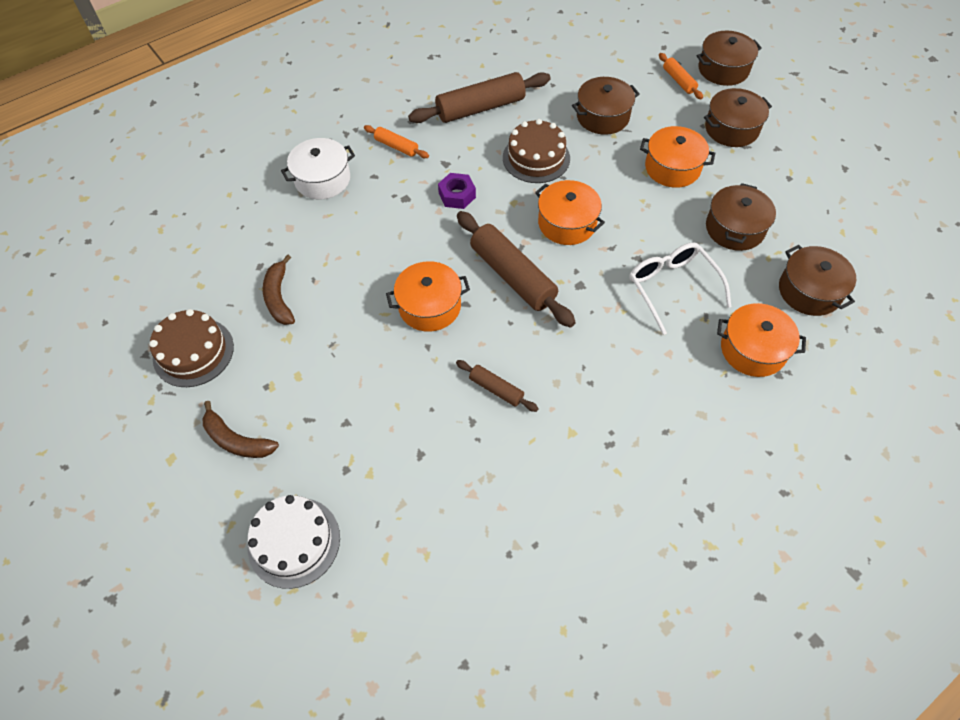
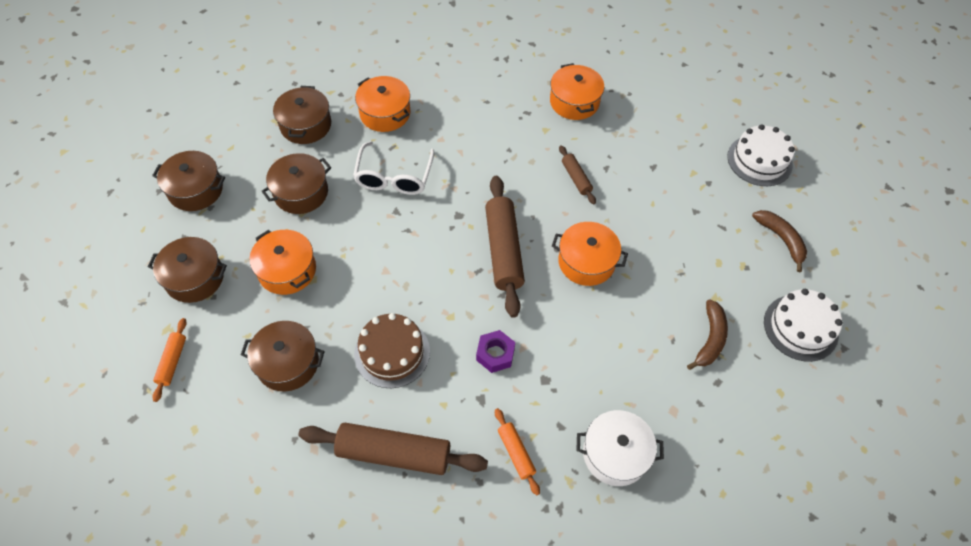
camera: 150 degrees left, 0 degrees up
brown cake [149,309,234,387] -> white cake [764,289,843,362]
orange pot [535,180,605,245] -> orange pot moved to [550,63,604,120]
brown pot [696,31,762,86] -> brown pot moved to [152,151,225,211]

